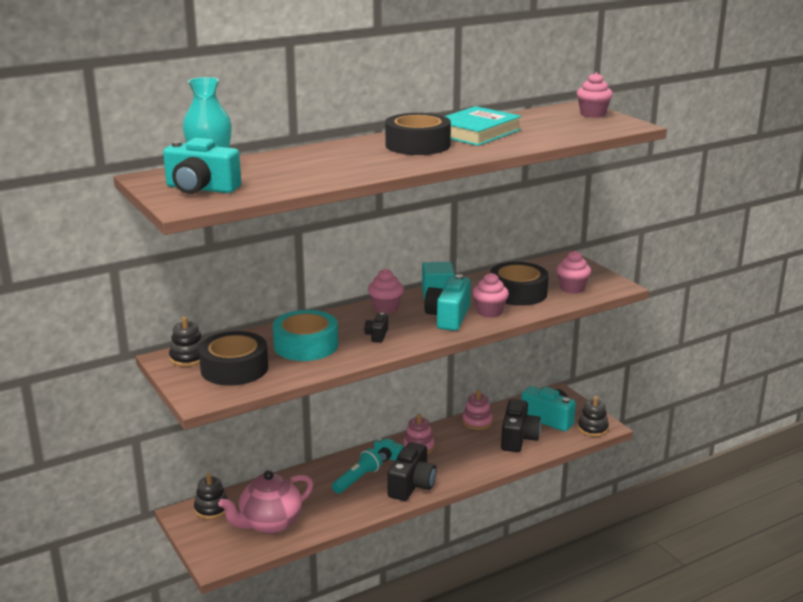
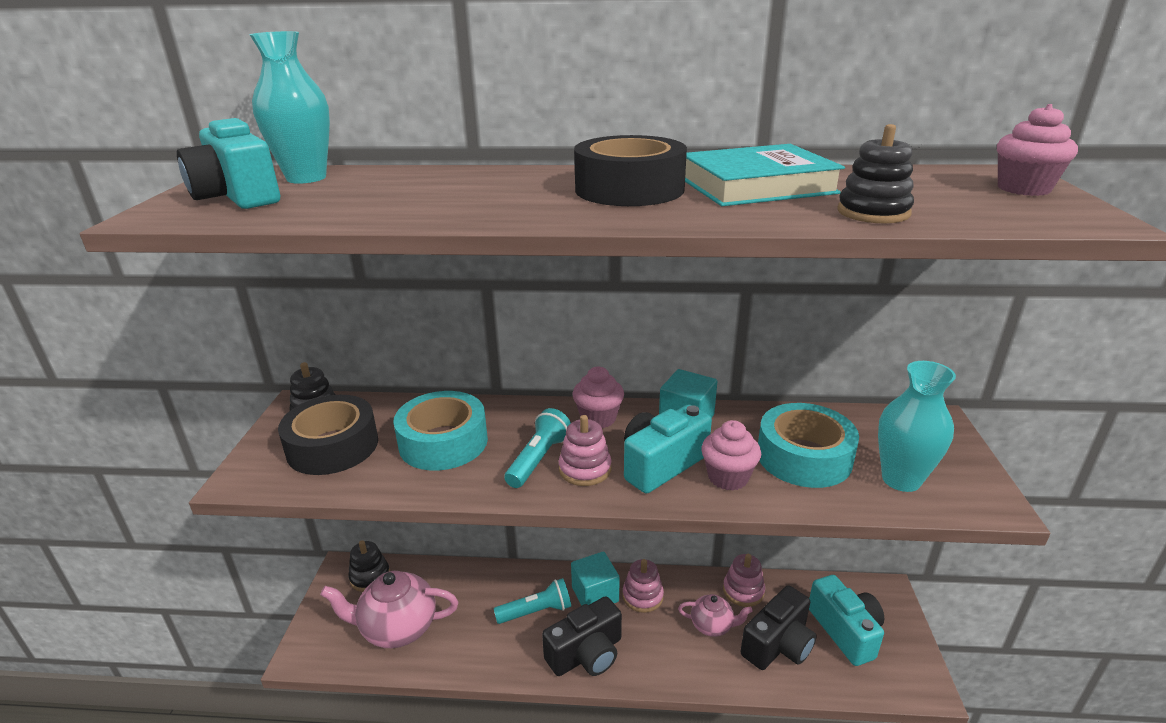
camera: 35 degrees right, 5 degrees up
black camera [364,313,388,343] -> turquoise flashlight [504,408,571,488]
turquoise camera [374,438,403,462] -> turquoise cube [571,551,619,606]
black tape [490,262,549,306] -> turquoise tape [758,403,859,488]
pink cupcake [556,251,591,294] -> turquoise vase [878,361,956,492]
black stacking toy [578,396,609,437] -> black stacking toy moved to [837,124,914,223]
none -> pink stacking toy [559,415,611,486]
none -> pink teapot [678,594,753,637]

